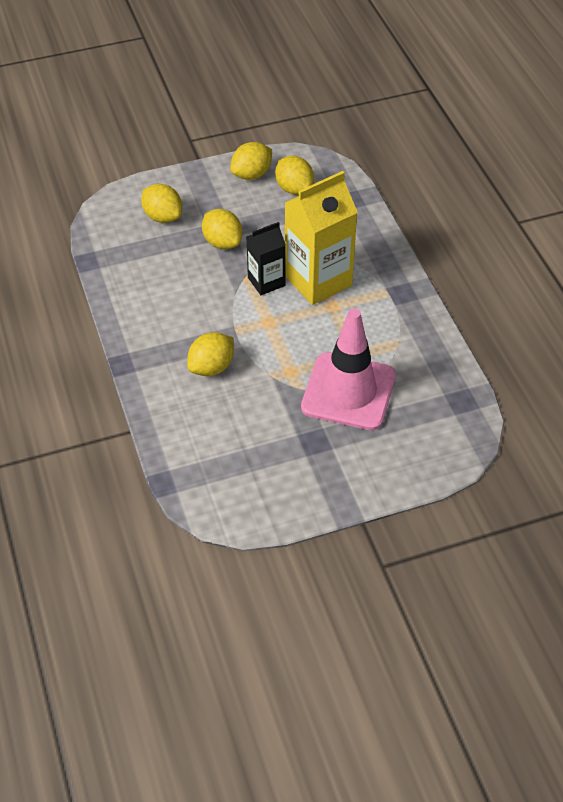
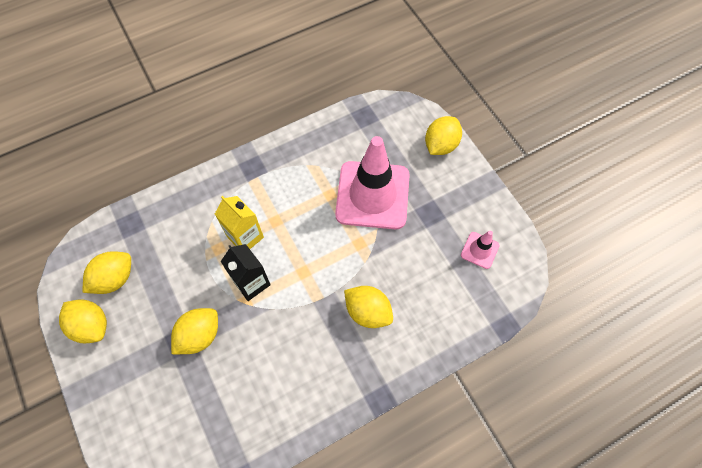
camera: 100 degrees left, 15 degrees up
yellow lemon [141,184,182,223] -> yellow lemon moved to [425,116,462,155]
yellow carton [285,171,358,305] -> yellow carton [215,196,264,249], size x0.57
none -> pink traffic cone [461,231,500,269]

